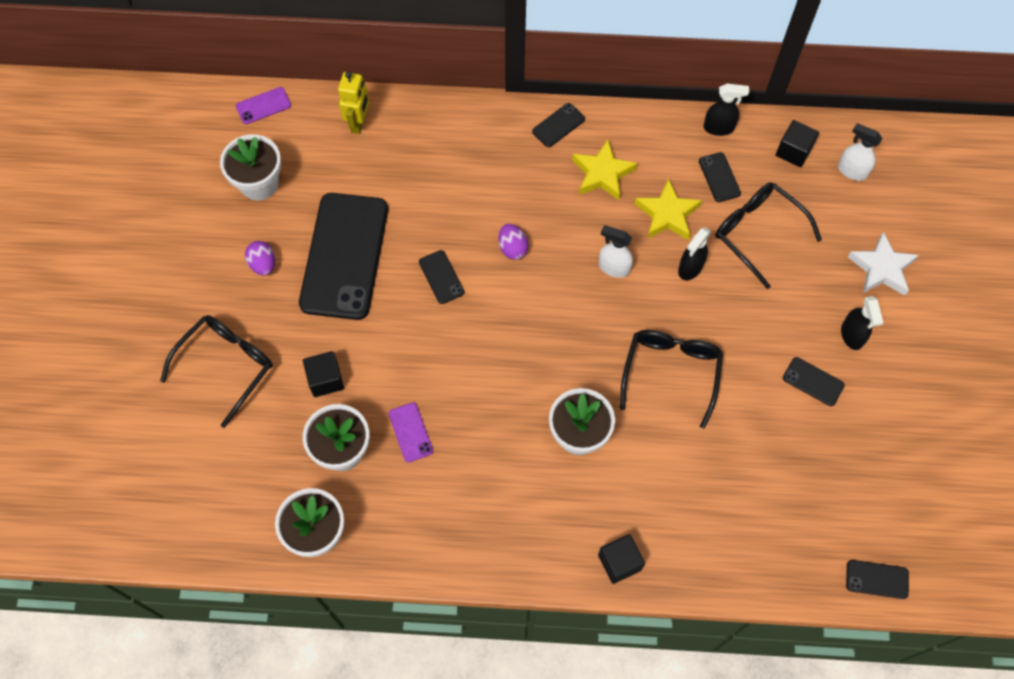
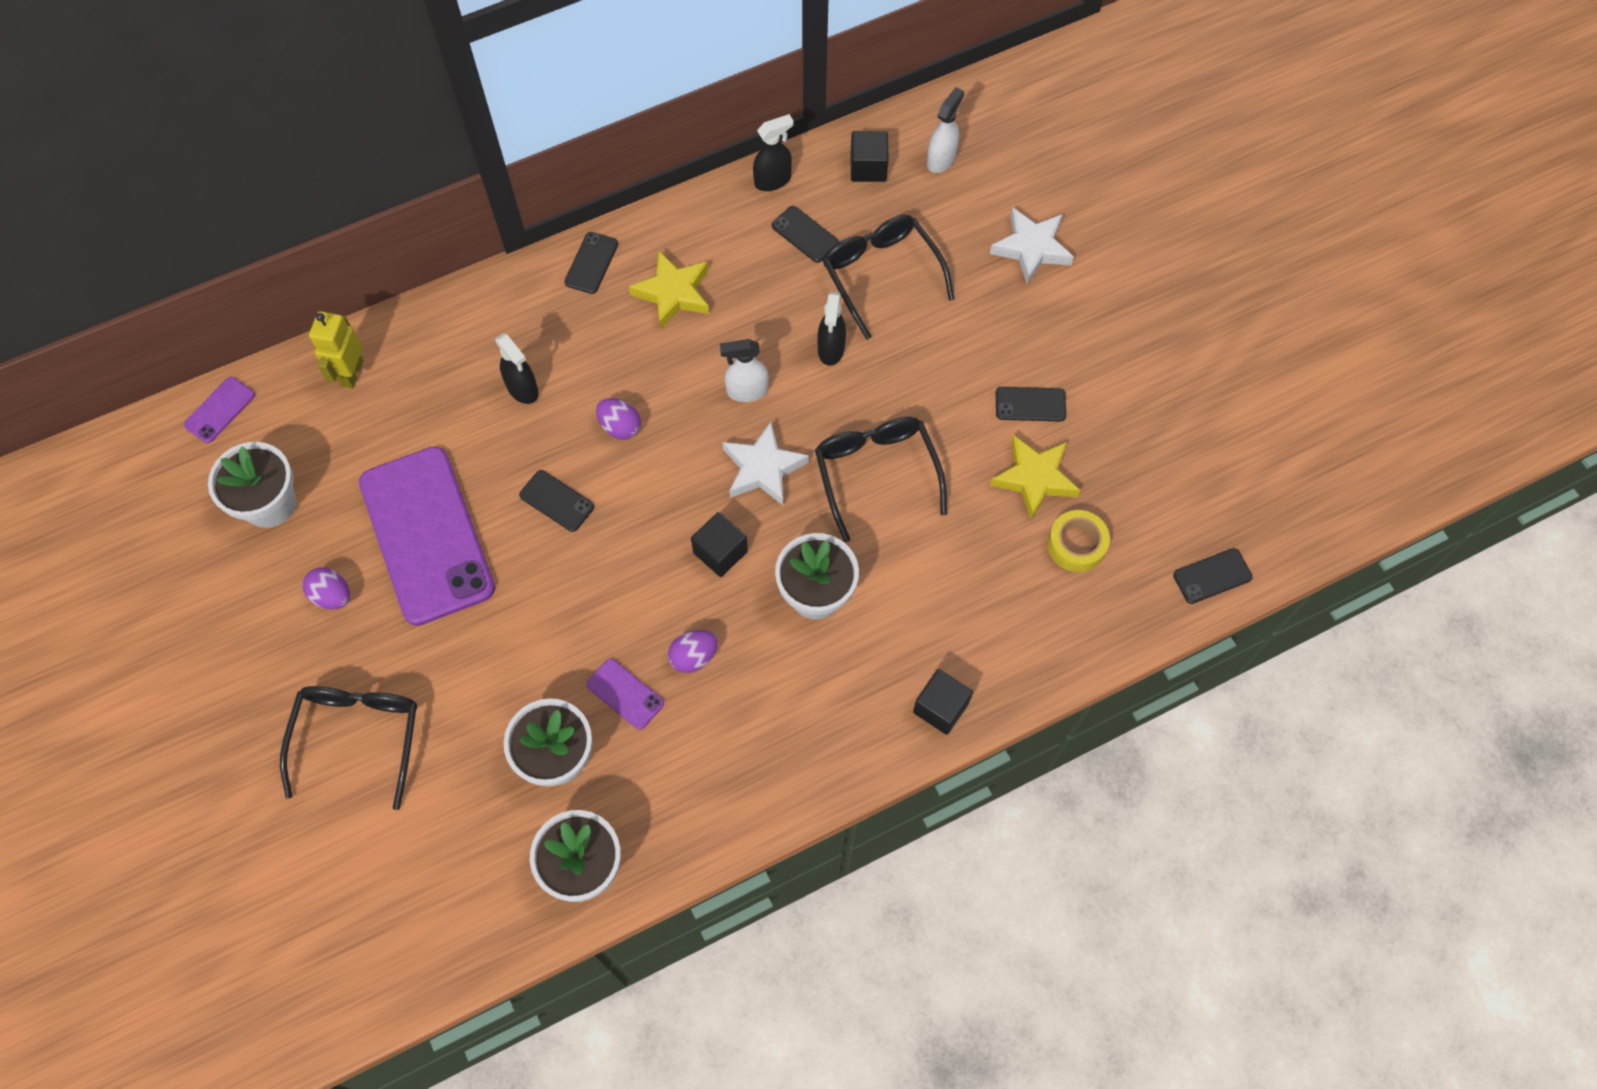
camera: 30 degrees left, 0 degrees up
black phone [299,193,388,320] -> purple phone [359,447,495,626]
black cube [303,351,344,397] -> black cube moved to [691,512,748,577]
yellow robot [338,72,369,134] -> yellow robot turned 150 degrees counterclockwise [309,311,364,389]
yellow star [635,178,702,240] -> yellow star moved to [990,435,1080,520]
black glasses [715,182,822,289] -> black glasses turned 45 degrees clockwise [822,215,955,340]
white spray bottle [838,123,882,181] -> white spray bottle turned 120 degrees clockwise [927,87,964,173]
black spray bottle [841,296,883,350] -> black spray bottle moved to [495,333,539,404]
none -> purple egg [668,630,718,673]
none -> white star [722,422,809,506]
none -> yellow tape [1047,510,1110,572]

